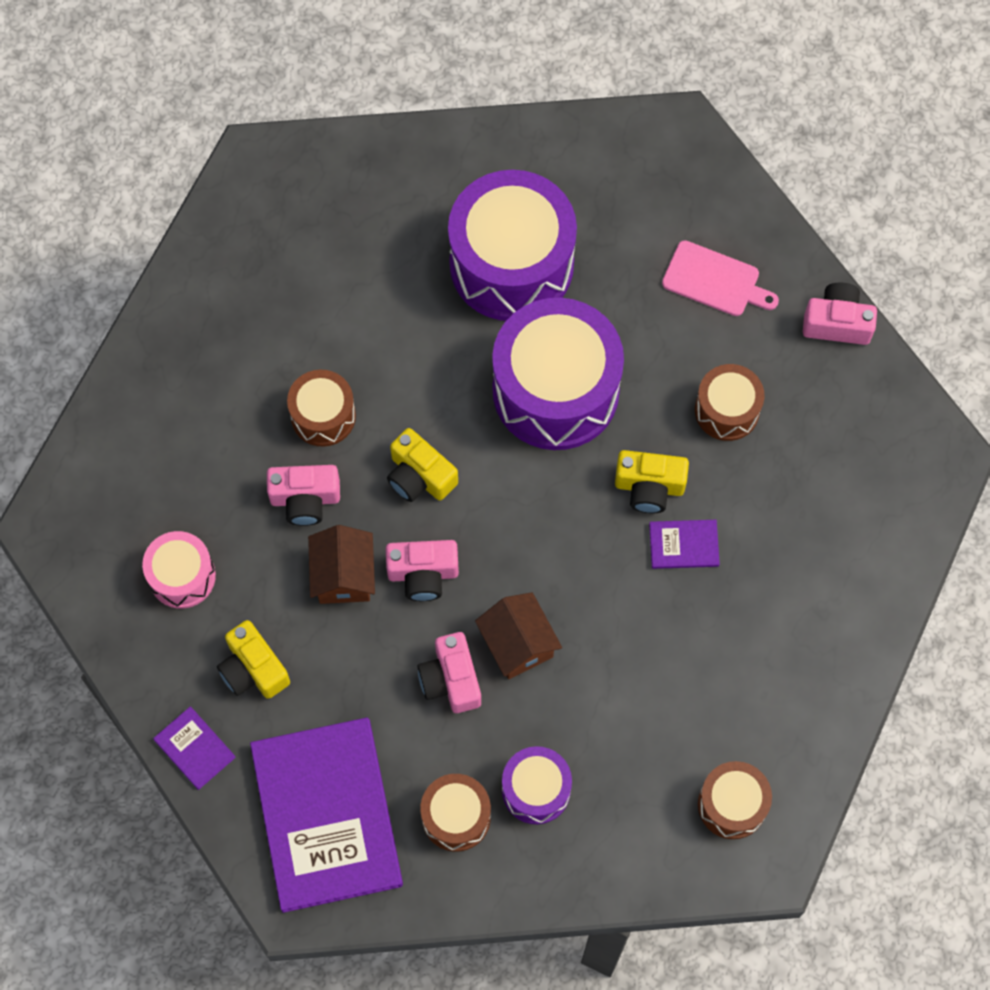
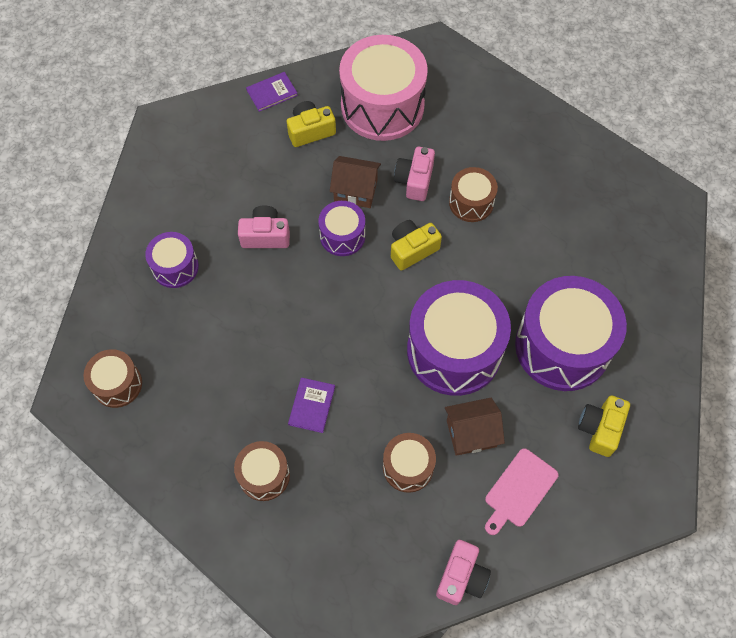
camera: 105 degrees right, 5 degrees down
pink drum [142,531,216,609] -> pink drum [339,35,428,141], size x1.96
purple book [250,717,403,913] -> none
pink camera [386,540,459,601] -> purple drum [318,201,365,256]
brown drum [420,774,491,852] -> brown drum moved to [234,441,290,501]
brown house [475,592,562,679] -> brown house moved to [445,398,505,456]
yellow camera [615,450,689,514] -> yellow camera moved to [578,395,630,457]

